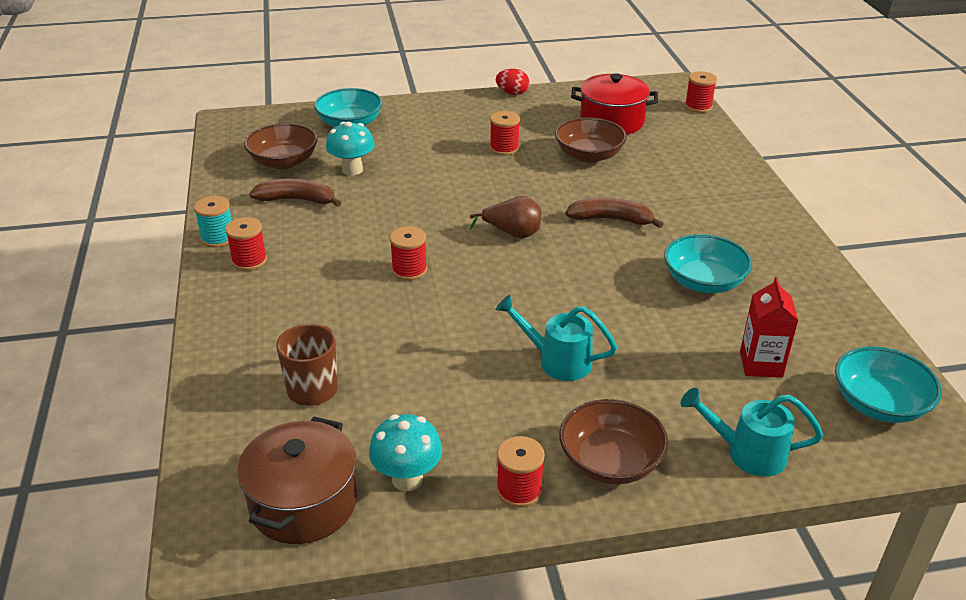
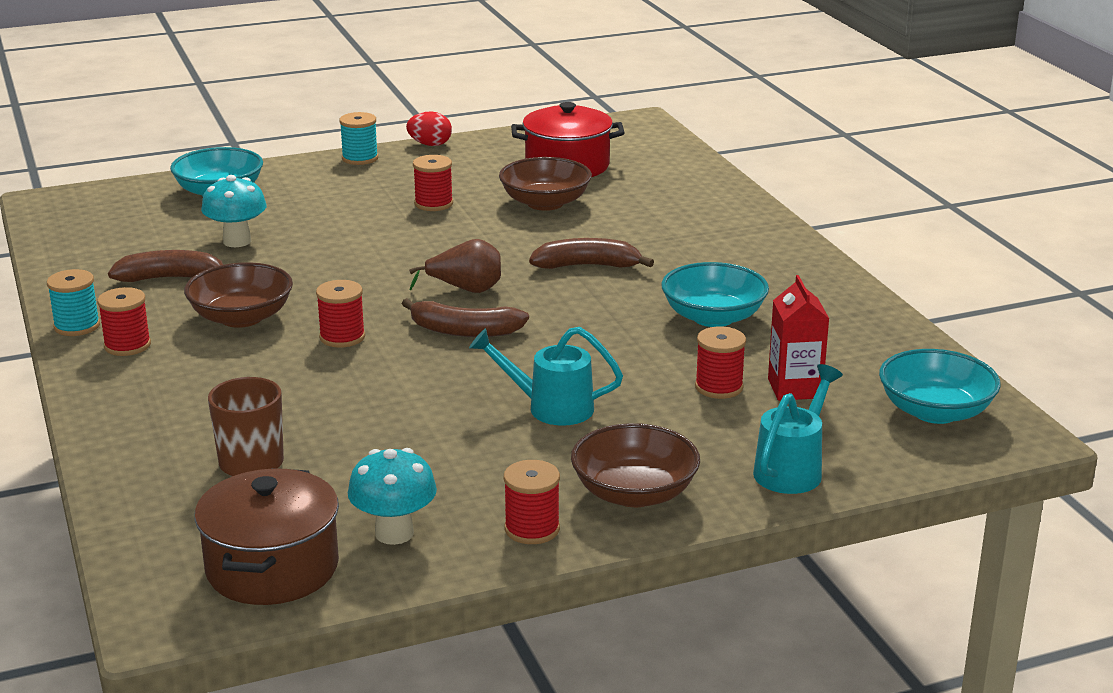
camera: 10 degrees left, 10 degrees down
brown bowl [244,123,318,169] -> brown bowl moved to [184,262,293,328]
turquoise watering can [681,388,823,477] -> turquoise watering can turned 120 degrees clockwise [753,364,843,494]
red spool [685,71,717,113] -> red spool moved to [695,327,746,399]
none -> turquoise spool [339,112,378,165]
none -> brown banana [402,298,529,337]

